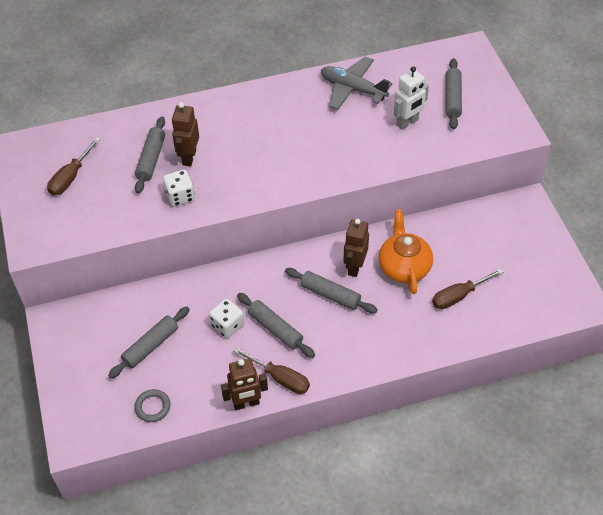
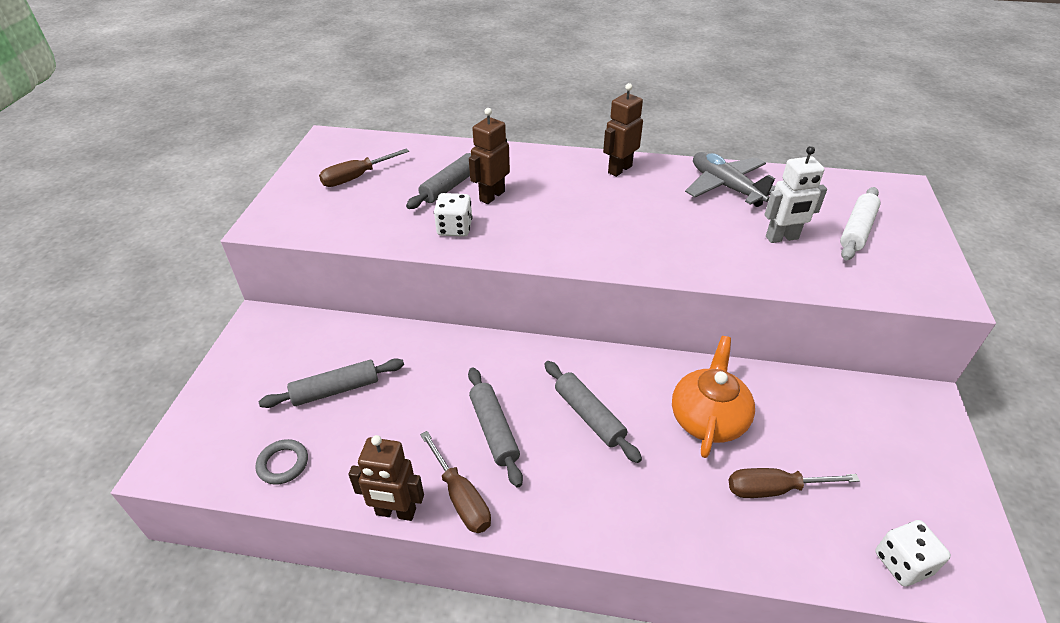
camera: 25 degrees right, 10 degrees down
white dice [209,299,244,338] -> white dice moved to [875,520,951,587]
brown robot [343,219,369,277] -> brown robot moved to [603,83,643,177]
grey rolling pin [445,59,462,129] -> white rolling pin [840,187,881,261]

